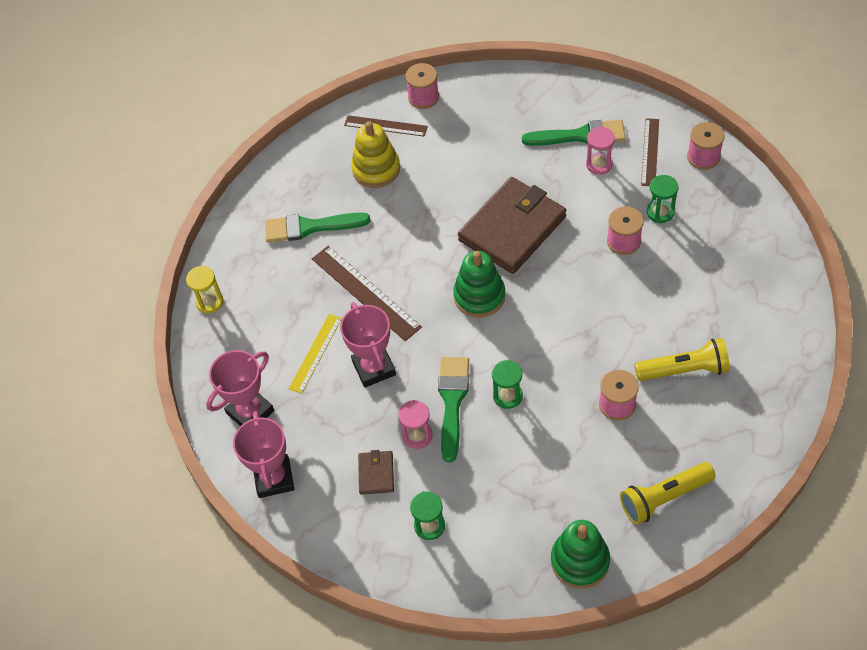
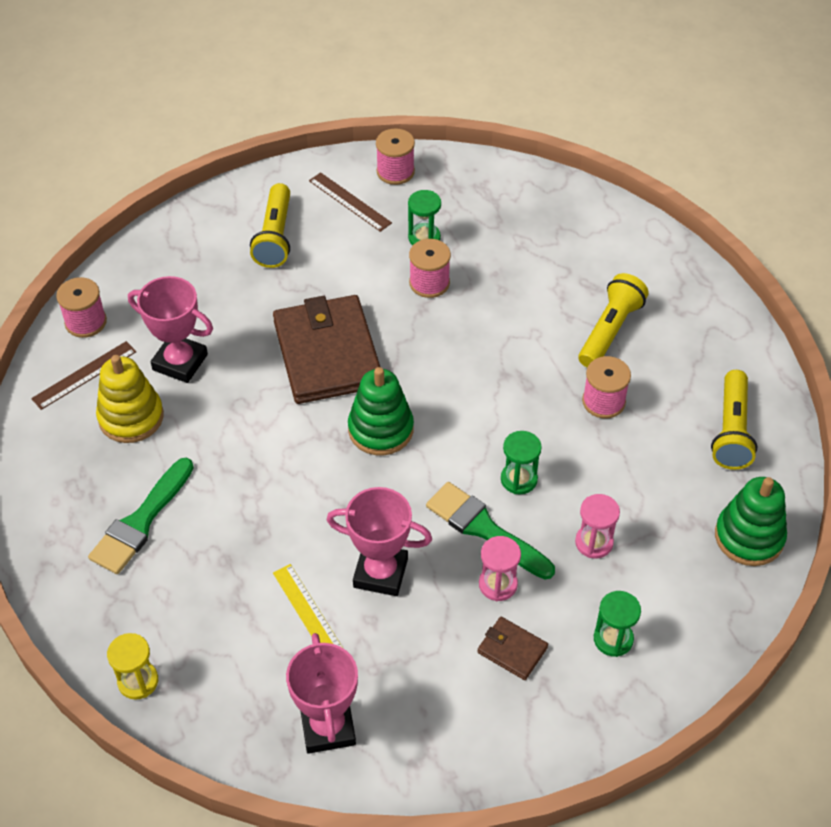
camera: 60 degrees left, 5 degrees down
pink trophy [233,411,294,498] -> pink trophy moved to [128,276,213,383]
brown ruler [312,246,422,341] -> none
green brush [522,120,626,146] -> yellow flashlight [250,183,290,268]
pink hourglass [586,127,615,175] -> pink hourglass moved to [575,494,620,559]

